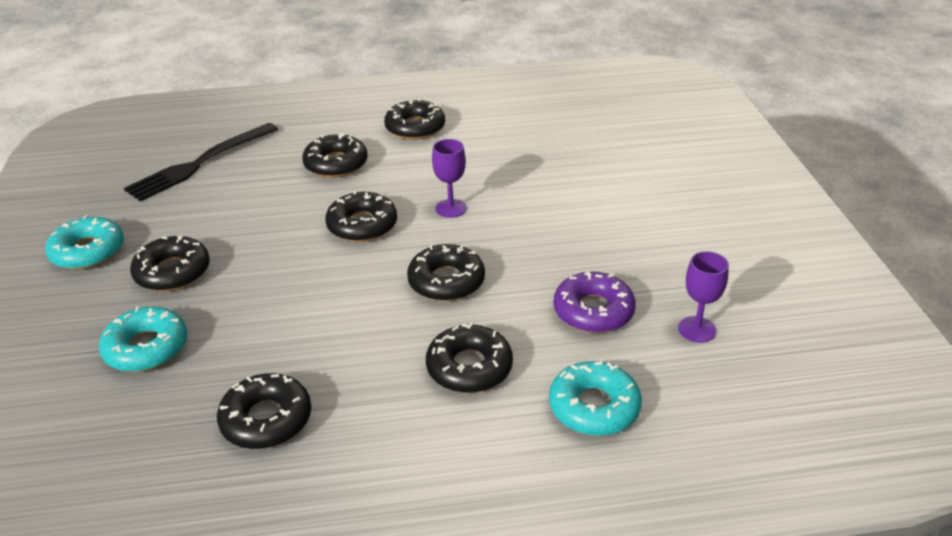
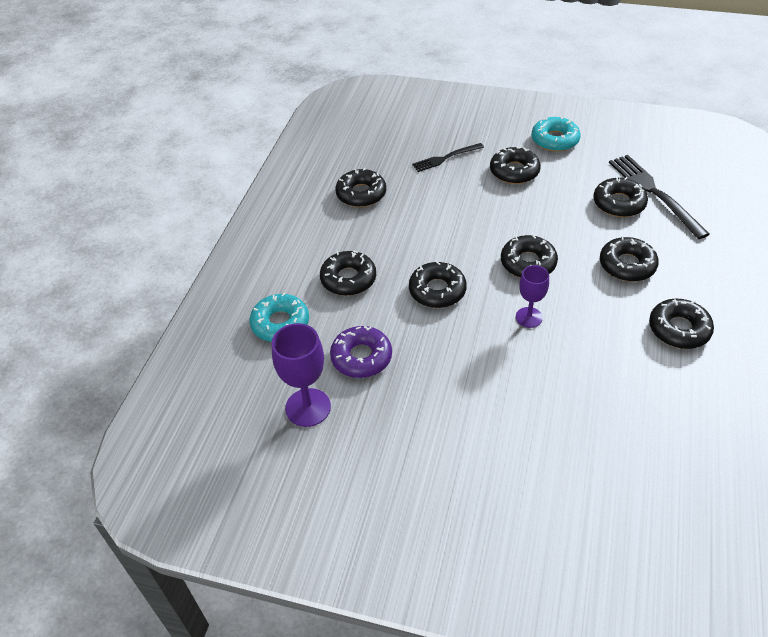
camera: 115 degrees right, 10 degrees up
turquoise donut [99,306,187,372] -> black fork [412,143,484,172]
purple goblet [678,251,729,343] -> purple goblet [272,323,331,427], size x1.57
none -> black donut [593,177,648,217]

